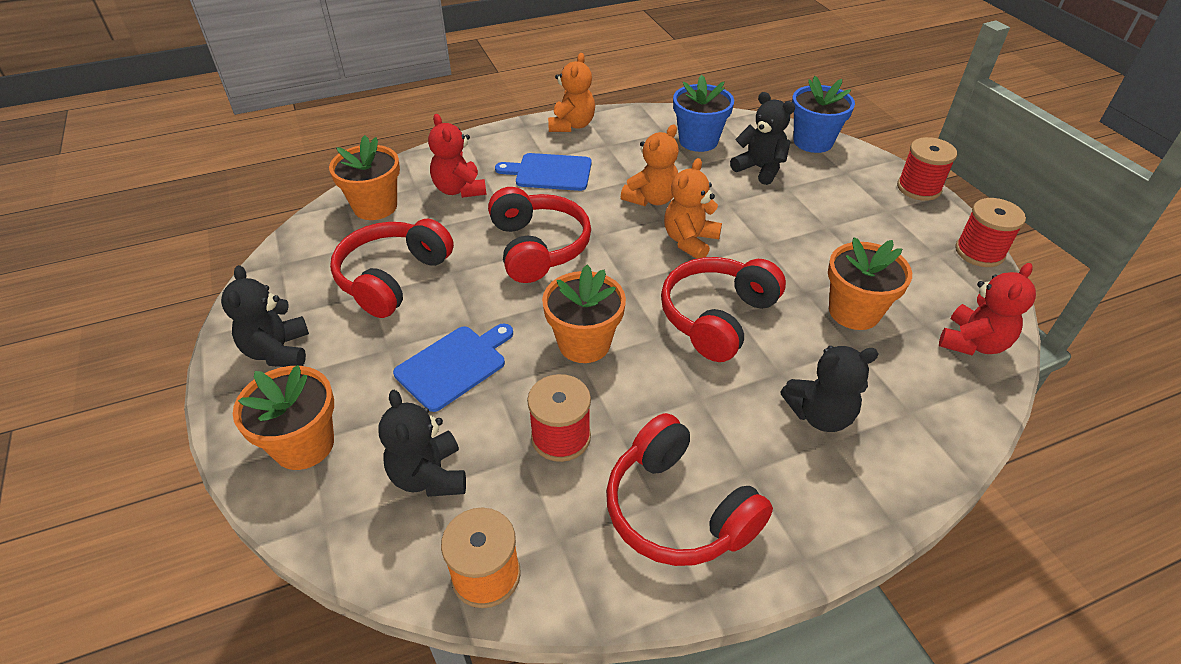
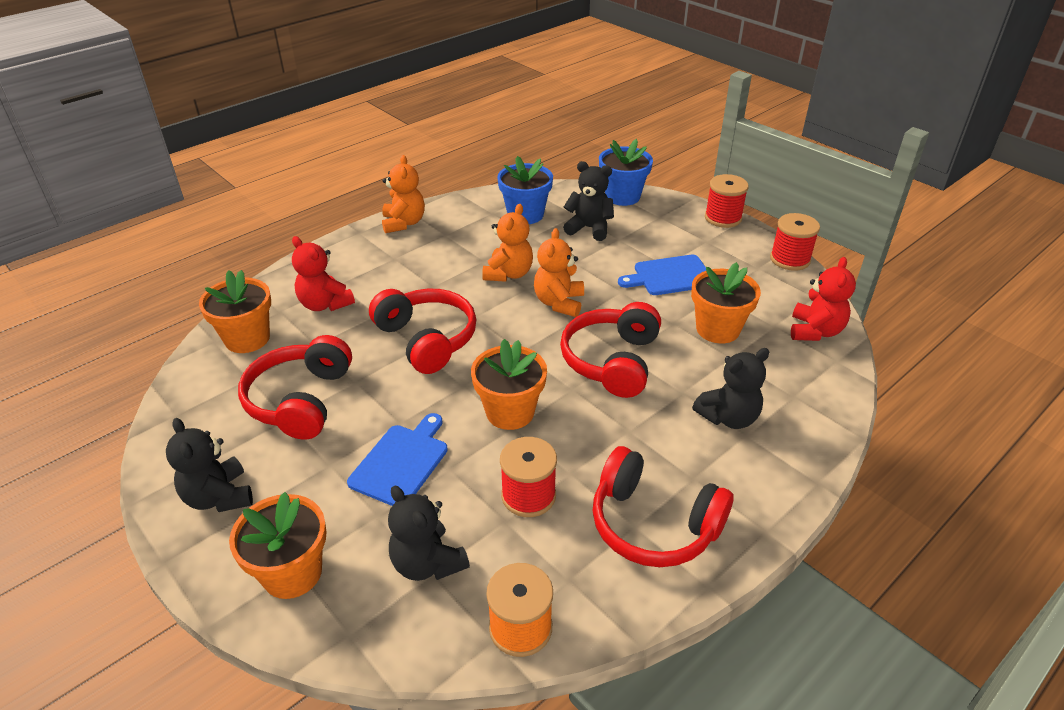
camera: 20 degrees left, 5 degrees down
blue cutting board [495,153,592,191] -> blue cutting board moved to [618,254,706,295]

